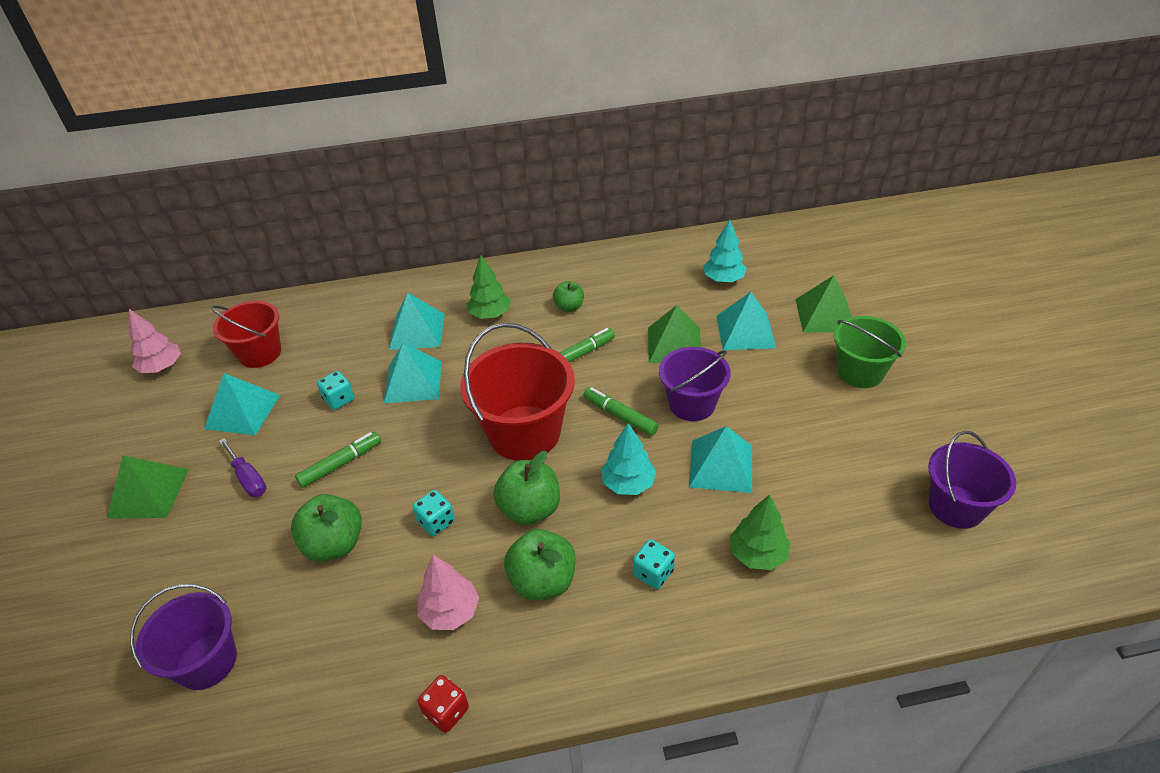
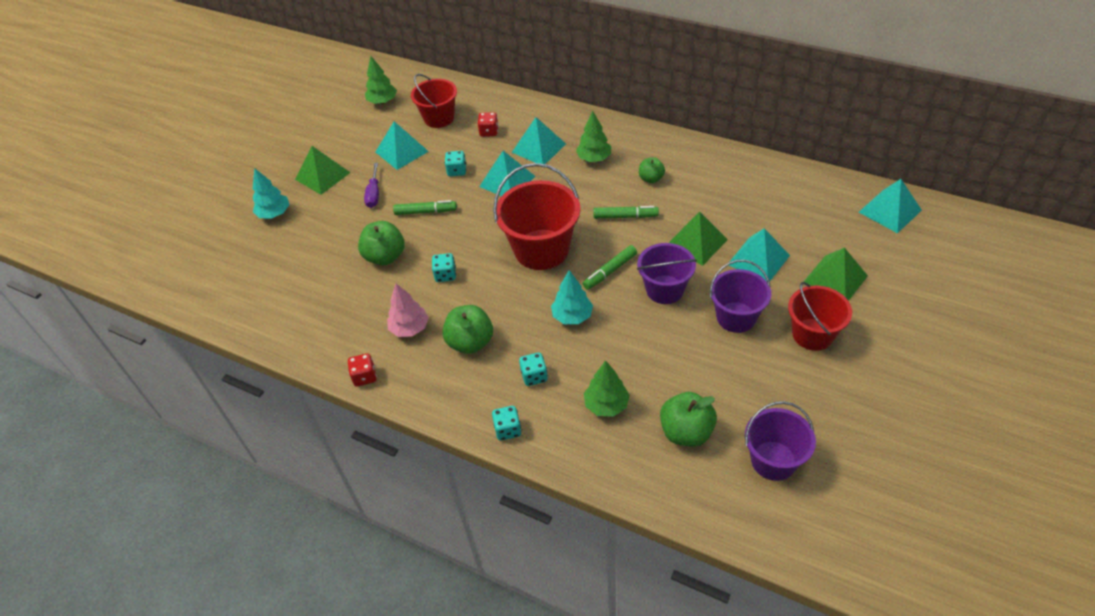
camera: 40 degrees right, 5 degrees up
pink tree [129,309,181,373] -> green tree [365,56,397,104]
purple bucket [130,584,237,690] -> purple bucket moved to [710,260,771,333]
green apple [493,451,560,525] -> green apple moved to [660,392,717,446]
green marker [583,387,659,436] -> green marker turned 120 degrees counterclockwise [583,245,637,290]
turquoise pyramid [689,426,752,493] -> turquoise pyramid moved to [859,179,922,233]
turquoise tree [703,220,747,283] -> turquoise tree moved to [253,168,290,219]
green bucket [834,316,906,388] -> red bucket [788,282,852,351]
none -> red dice [477,112,499,137]
none -> turquoise dice [492,406,521,441]

